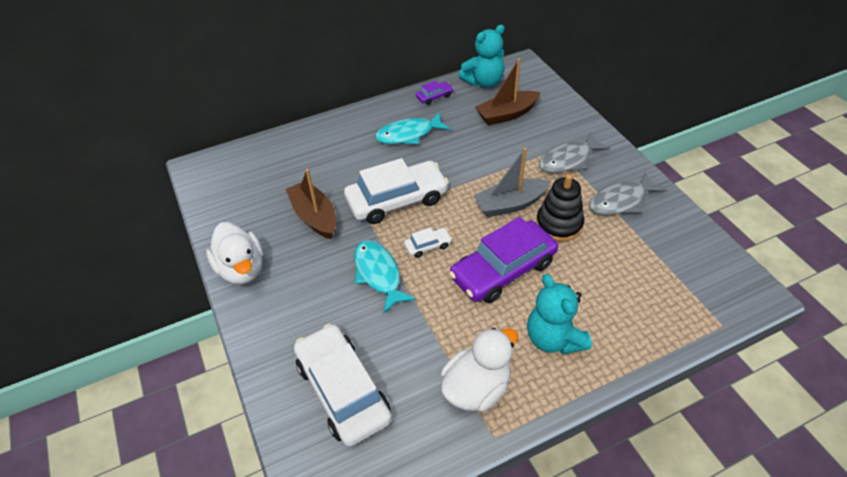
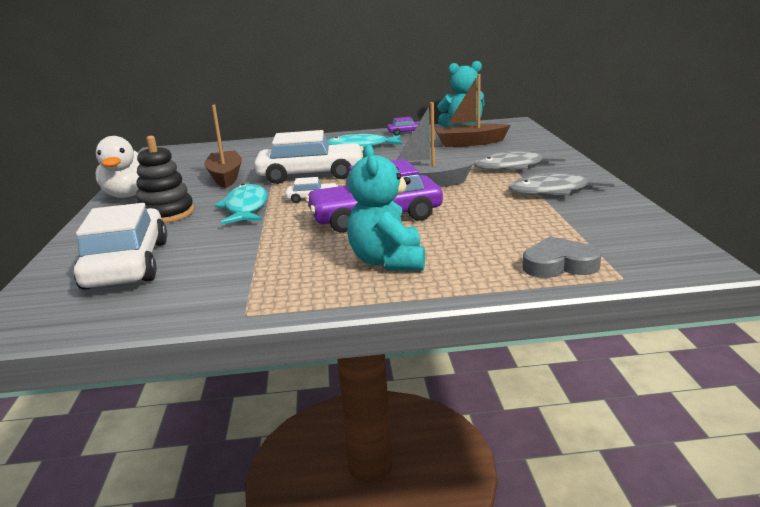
camera: 20 degrees right, 25 degrees down
white duck [441,328,518,412] -> none
black stacking toy [536,174,584,242] -> black stacking toy moved to [136,136,194,223]
none -> grey heart [523,236,601,278]

